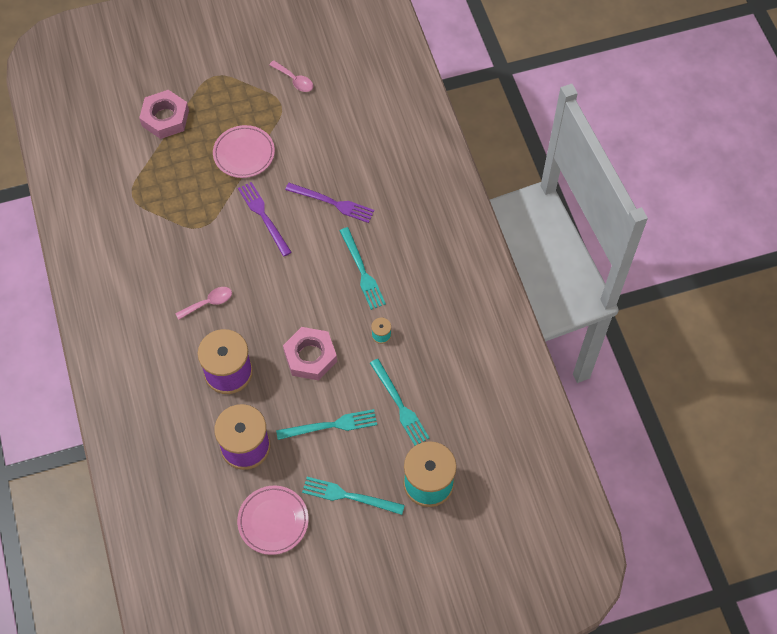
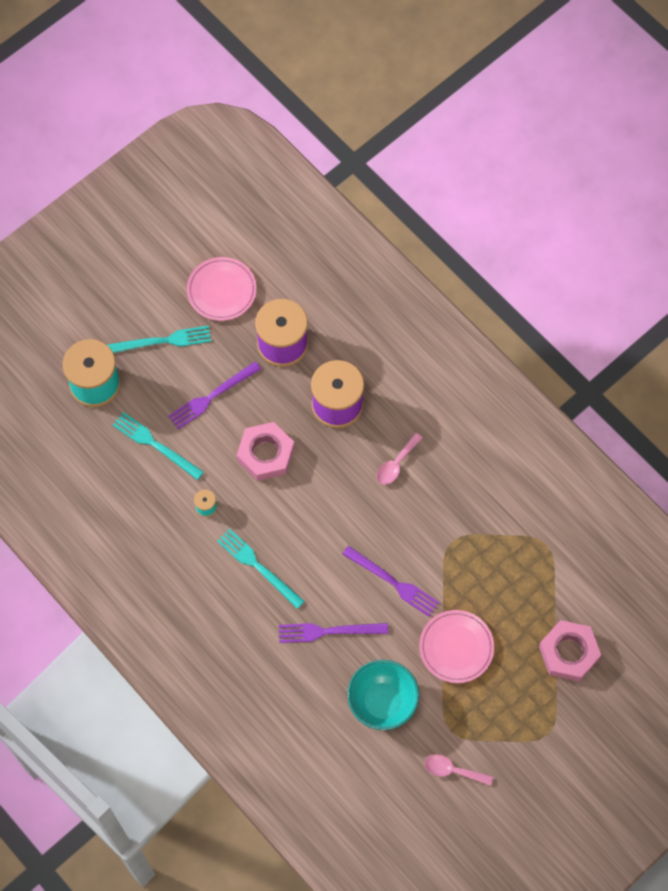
camera: 155 degrees right, 5 degrees up
turquoise fork [276,409,377,440] -> purple fork [168,361,261,429]
none -> turquoise bowl [347,660,419,730]

